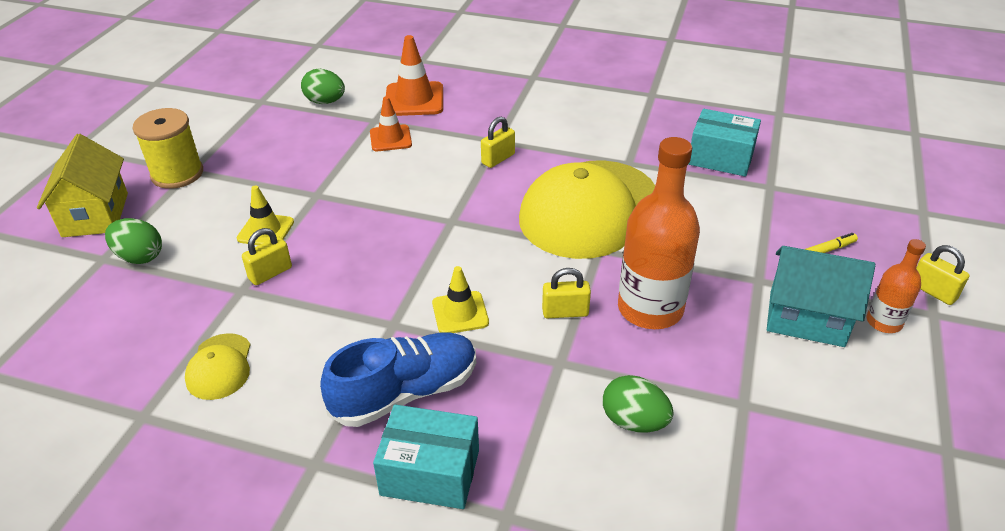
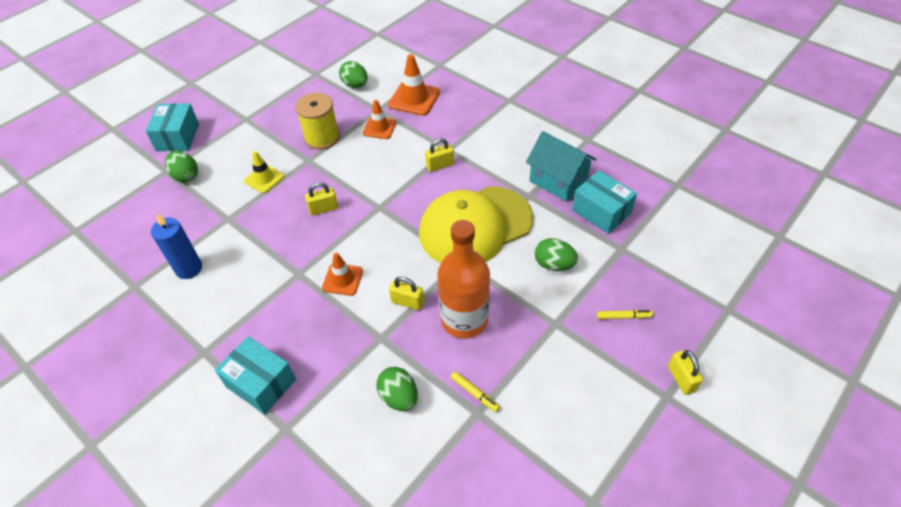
camera: 25 degrees right, 10 degrees up
yellow house [37,134,128,237] -> turquoise box [146,103,199,151]
yellow spool [132,108,203,189] -> yellow spool moved to [295,93,340,150]
yellow cap [185,333,251,400] -> blue candle [151,214,202,279]
yellow padlock [242,228,292,285] -> yellow padlock moved to [305,182,338,215]
blue shoe [320,332,476,427] -> none
yellow traffic cone [432,266,489,333] -> orange traffic cone [322,252,363,296]
turquoise house [767,246,875,347] -> turquoise house moved to [526,131,597,202]
orange bottle [866,239,926,333] -> none
none -> yellow marker [451,371,500,412]
none -> green egg [535,238,578,271]

